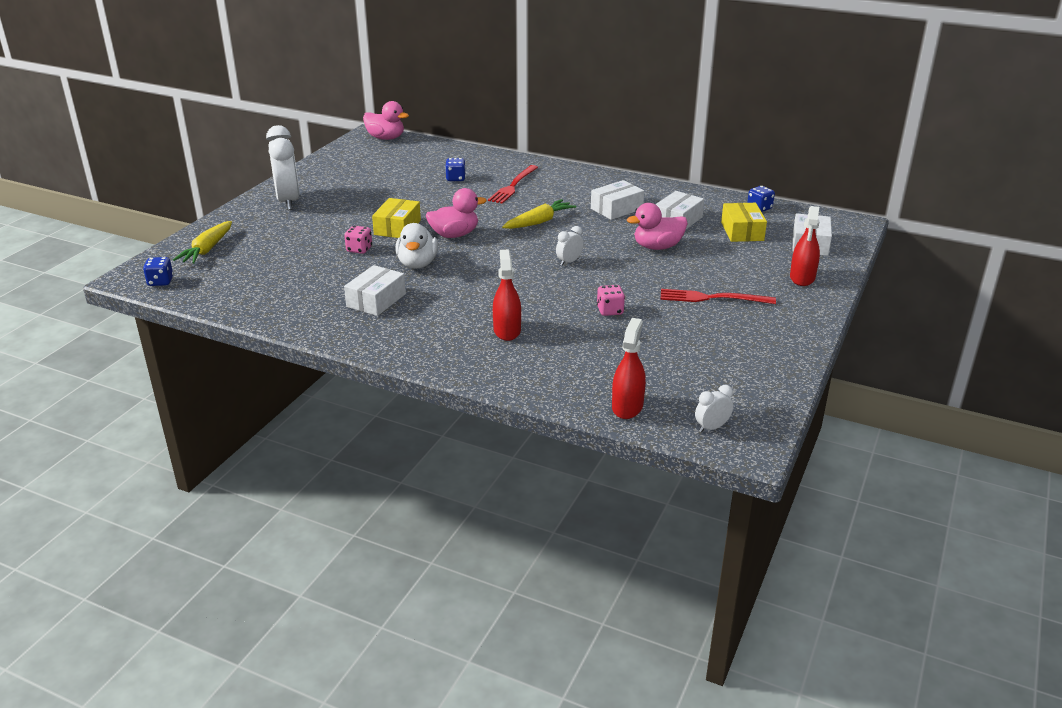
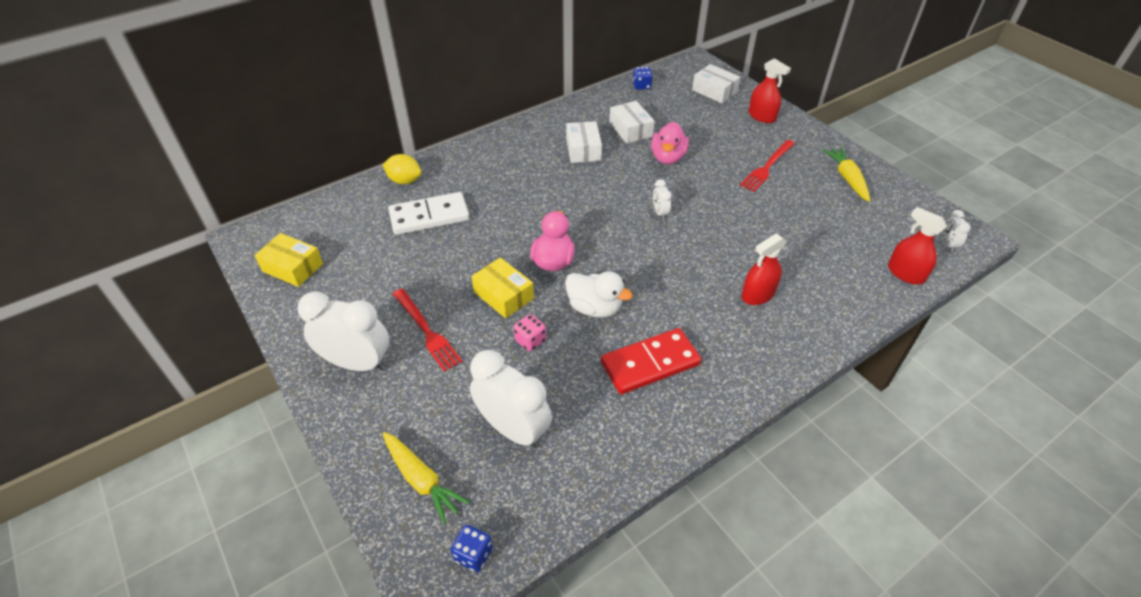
camera: 60 degrees left, 15 degrees up
white box [344,265,406,316] -> red domino [601,328,701,394]
pink duck [363,101,409,140] -> none
blue dice [445,158,466,181] -> white domino [388,192,469,235]
red fork [488,165,538,204] -> red fork moved to [393,289,462,372]
red spray bottle [493,250,521,341] -> red spray bottle turned 60 degrees counterclockwise [742,233,787,305]
yellow carrot [502,199,576,229] -> yellow carrot moved to [823,147,870,202]
pink dice [597,285,625,316] -> none
yellow box [721,203,767,242] -> yellow box moved to [255,233,323,287]
none -> yellow lemon [383,154,422,184]
none -> white clock [470,350,552,448]

